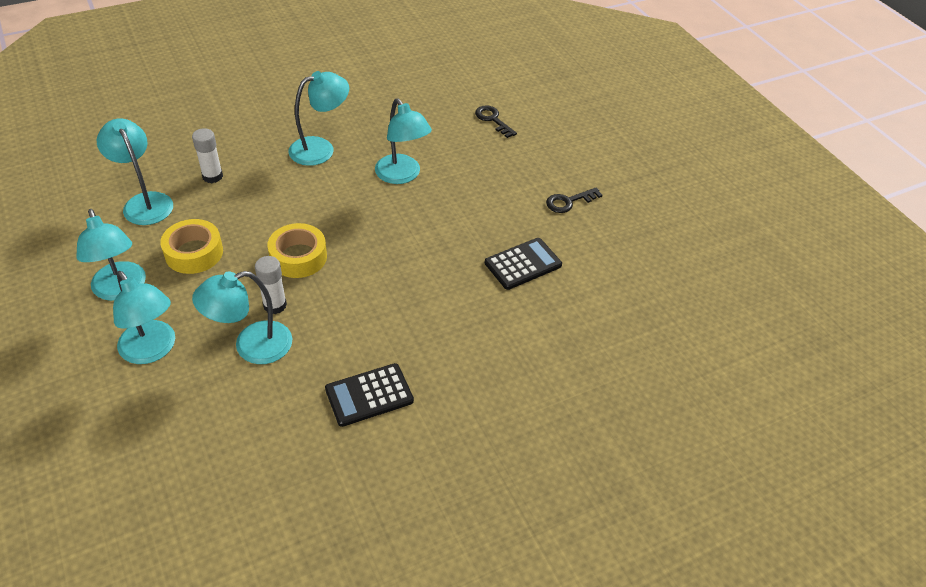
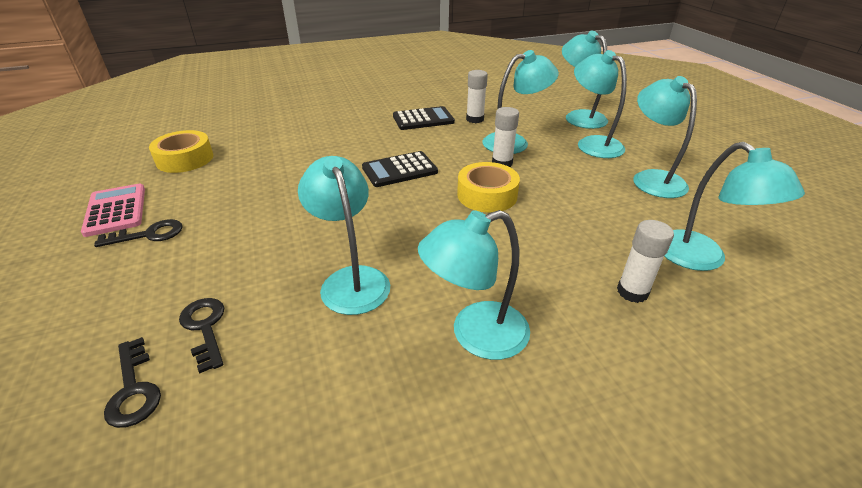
camera: 170 degrees left, 10 degrees down
yellow tape [160,219,223,274] -> yellow tape moved to [149,130,213,173]
black calculator [484,238,562,290] -> black calculator moved to [362,151,438,187]
none -> pink calculator [81,183,145,237]
none -> black key [179,298,224,373]
none -> white glue stick [466,70,488,123]
none -> turquoise lamp [562,31,608,129]

